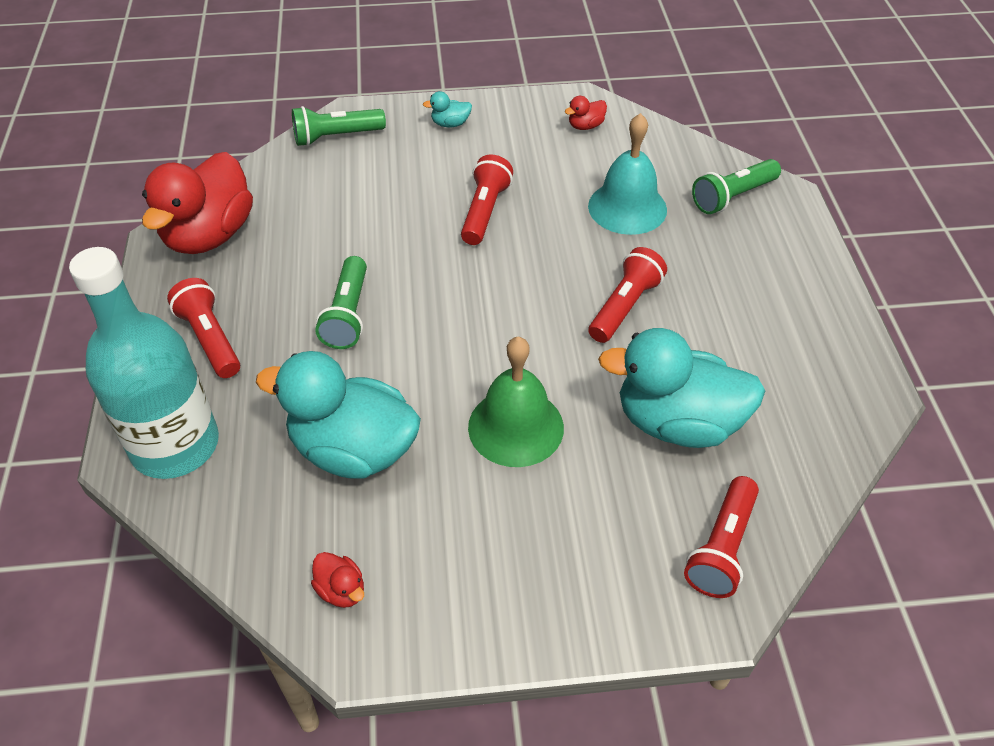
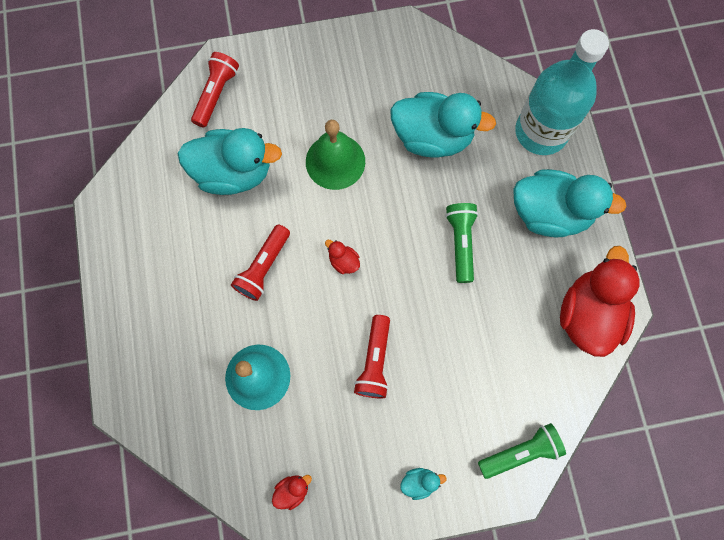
camera: 175 degrees right, 25 degrees up
red flashlight [167,278,240,378] -> turquoise duck [513,169,626,237]
red duck [311,552,364,608] -> red duck moved to [325,240,360,274]
green flashlight [692,159,781,214] -> none

